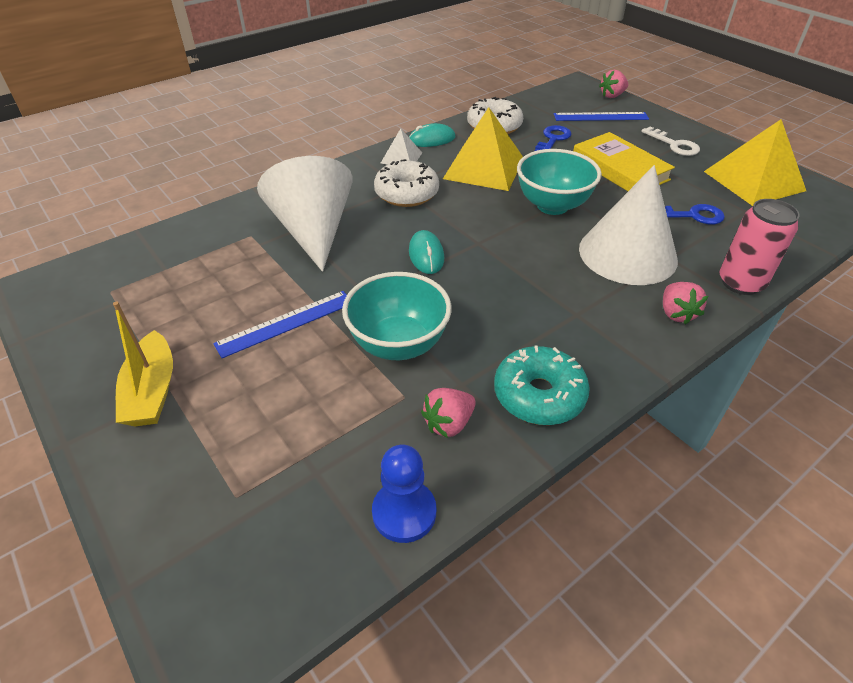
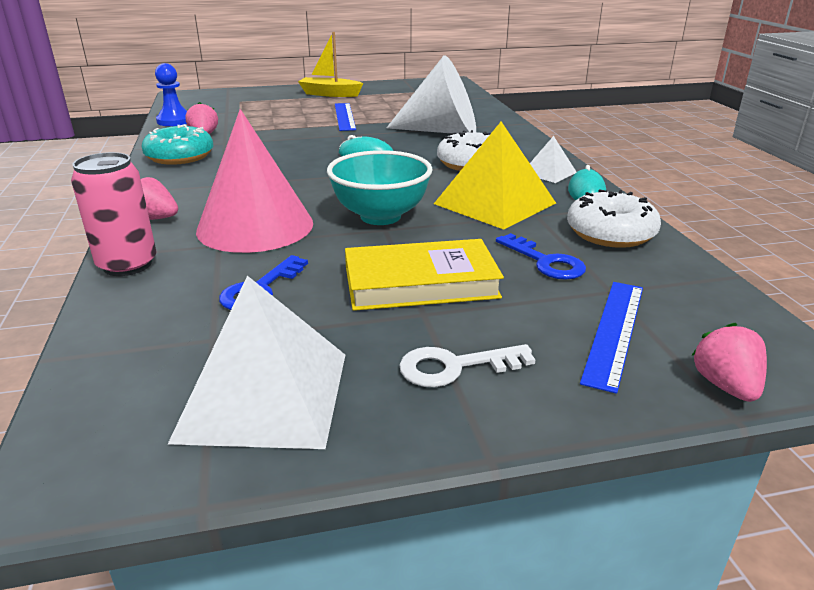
camera: 115 degrees right, 15 degrees down
turquoise bowl [342,272,452,360] -> none
white cone [579,165,678,285] -> pink cone [196,109,313,253]
yellow pyramid [704,119,806,206] -> white pyramid [168,276,345,449]

